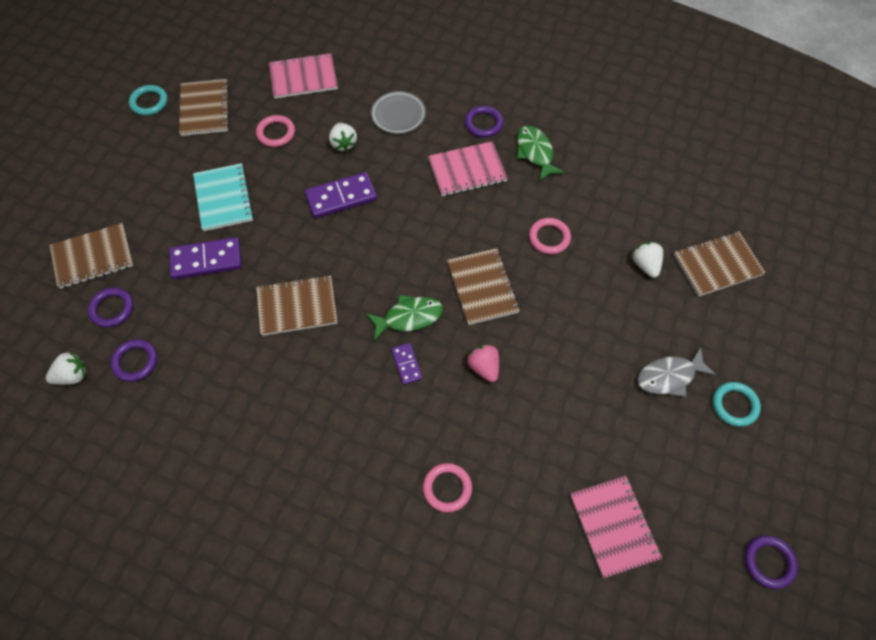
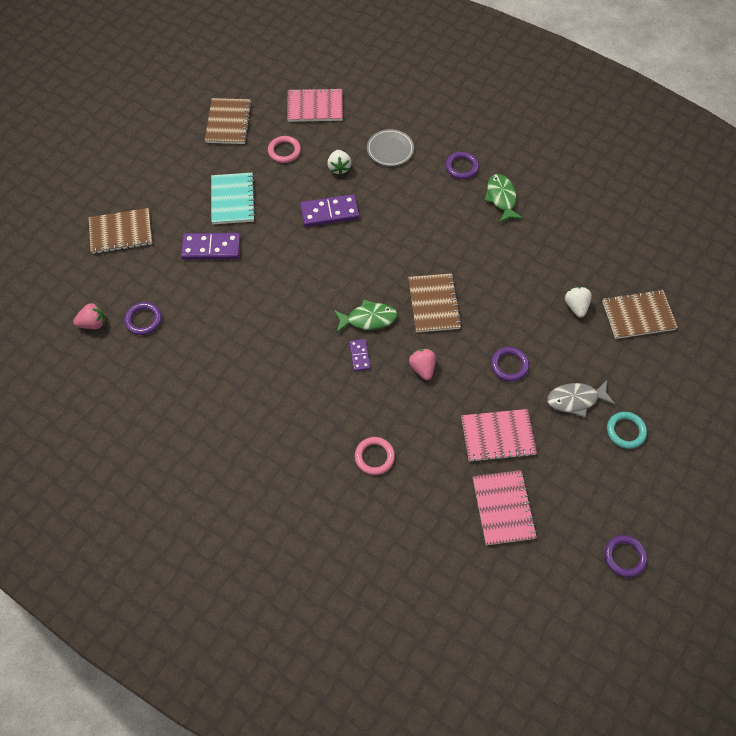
camera: 10 degrees right, 0 degrees up
white strawberry [46,352,86,385] -> pink strawberry [73,303,105,329]
purple ring [88,288,133,328] -> purple ring moved to [491,347,529,381]
turquoise ring [129,85,168,116] -> none
brown notebook [256,275,337,336] -> none
pink notebook [428,141,508,196] -> pink notebook moved to [461,409,537,462]
pink ring [529,218,571,254] -> none

